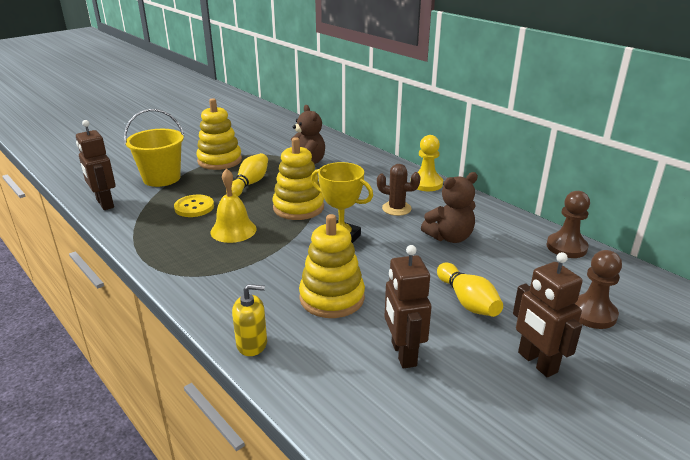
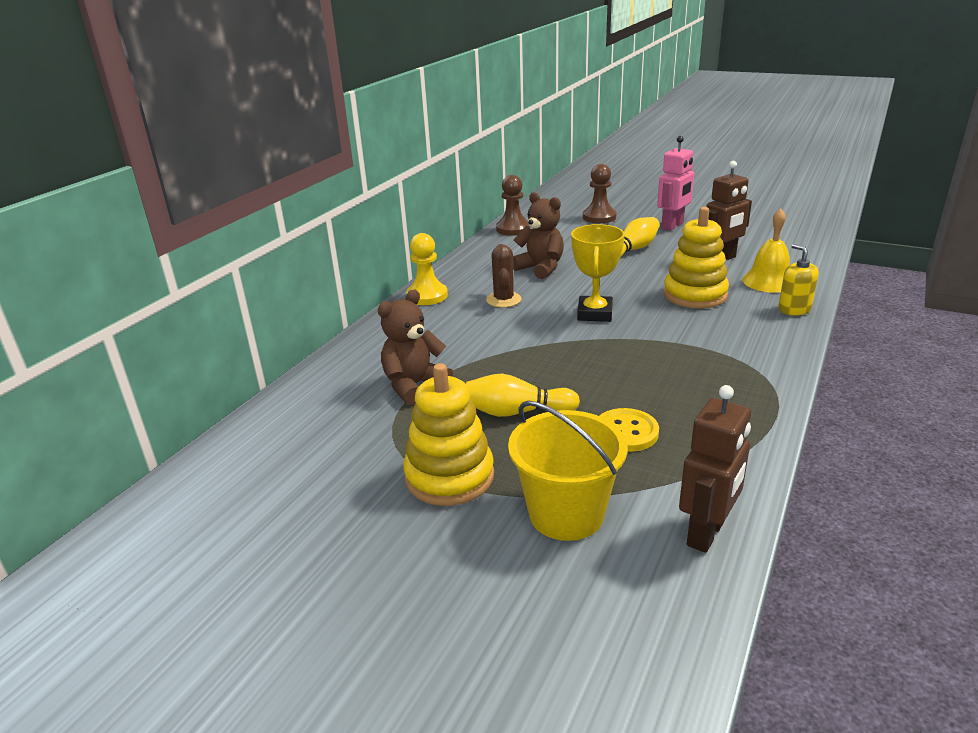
camera: 110 degrees left, 0 degrees up
yellow bell [210,168,257,243] -> yellow bell moved to [742,209,790,293]
yellow stacking toy [273,137,324,220] -> none
brown robot [513,252,583,377] -> pink robot [657,136,694,231]

